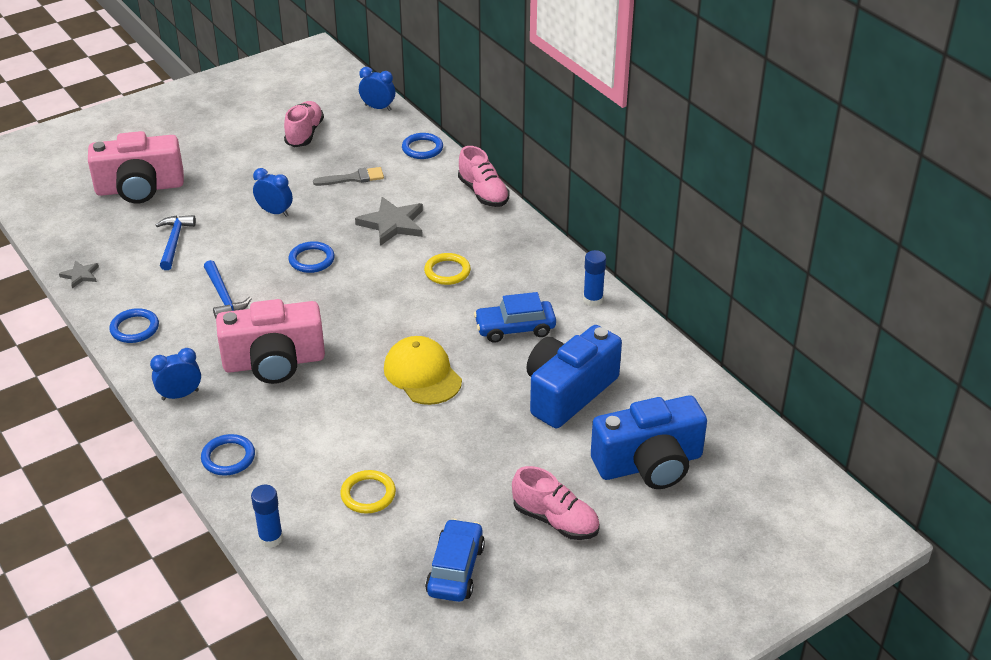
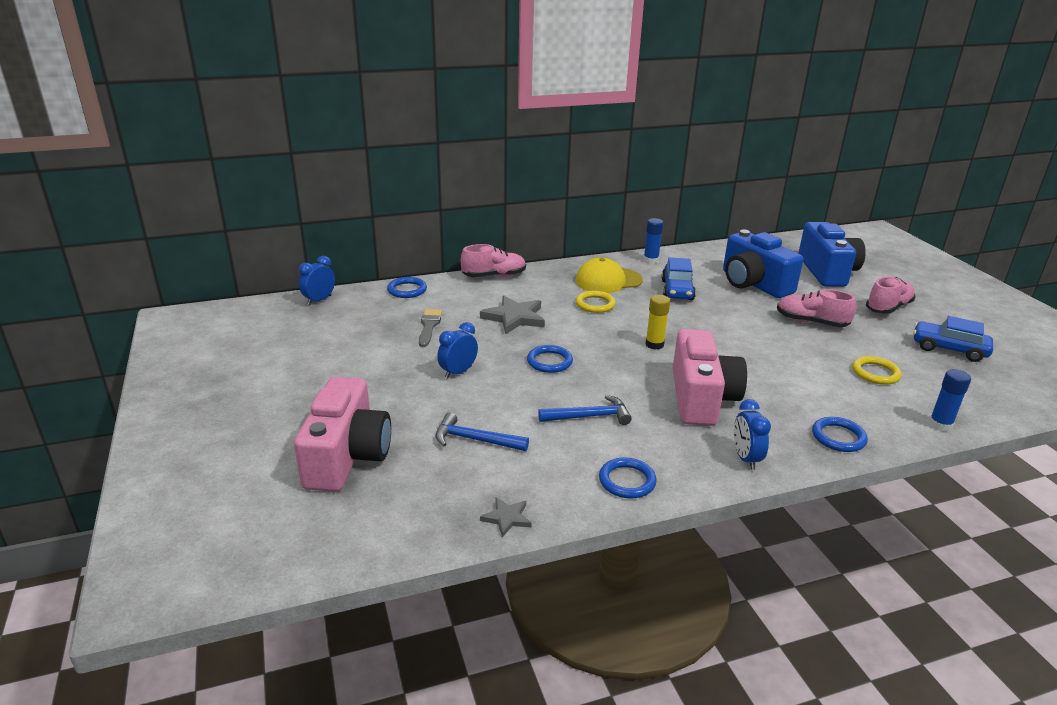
camera: 75 degrees left, 10 degrees down
pink shoe [284,101,324,147] -> pink shoe moved to [777,289,857,327]
yellow cap [384,336,462,405] -> yellow cap moved to [575,257,643,293]
none -> yellow glue stick [645,295,670,350]

